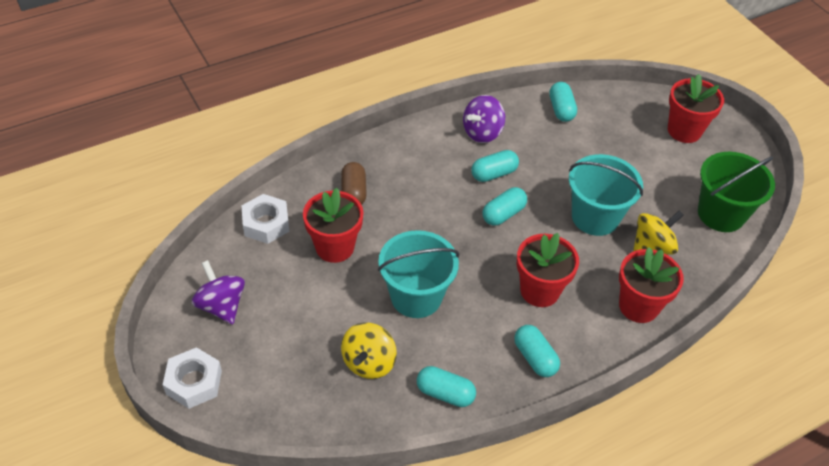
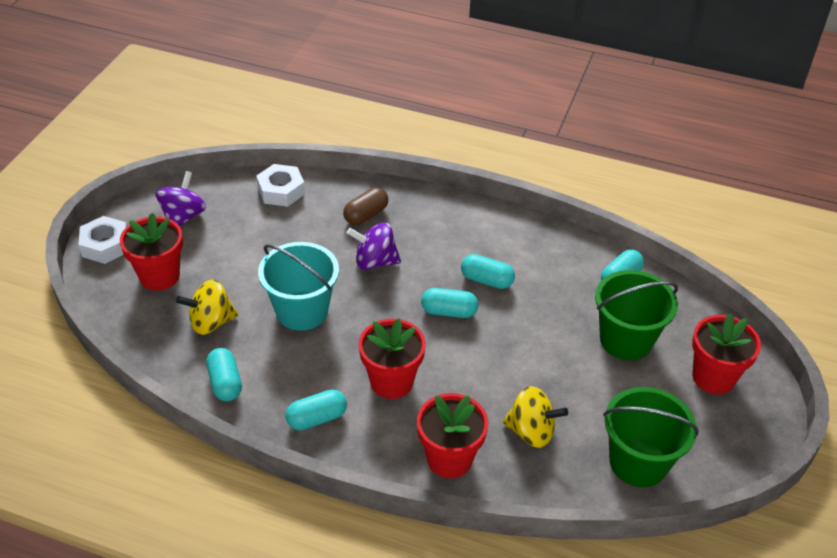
camera: 50 degrees right, 5 degrees down
red flower pot [303,188,363,263] -> red flower pot moved to [120,213,183,291]
purple spinning top [463,95,505,143] -> purple spinning top moved to [347,223,401,270]
turquoise capsule [514,325,560,377] -> turquoise capsule turned 45 degrees clockwise [285,389,347,430]
turquoise bucket [569,154,643,236] -> none
none -> green bucket [595,270,678,360]

